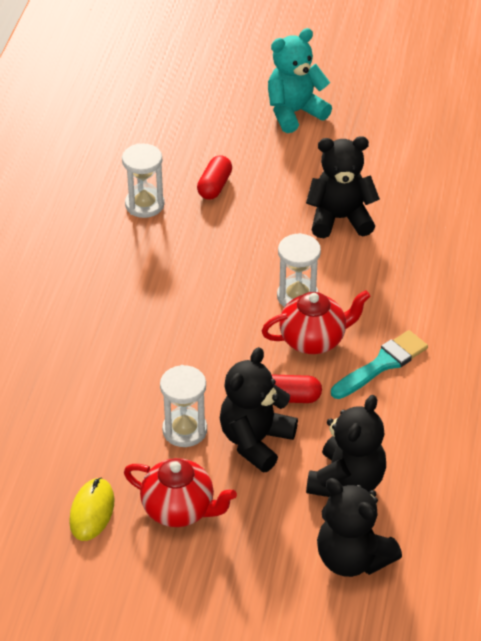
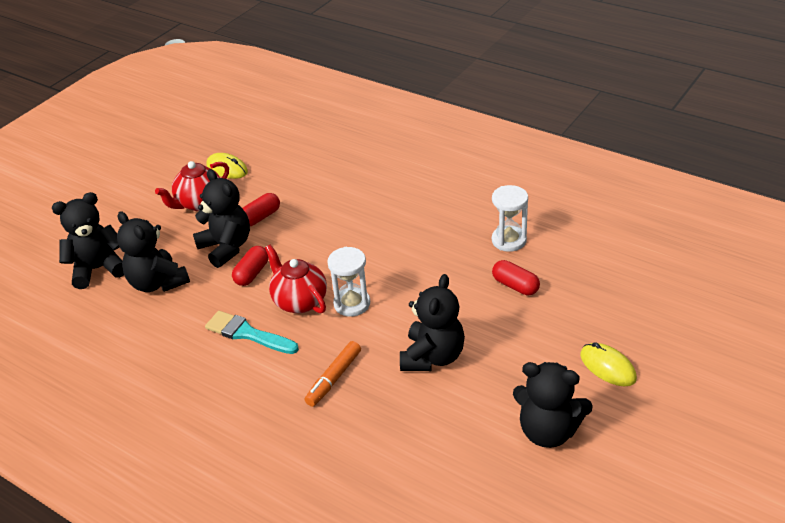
camera: 115 degrees right, 5 degrees down
white hourglass [160,365,207,447] -> red capsule [242,193,280,226]
red teapot [262,290,370,354] -> red teapot turned 135 degrees clockwise [265,245,327,313]
turquoise teddy bear [268,28,332,133] -> yellow mouse [580,342,637,386]
turquoise brush [331,330,428,399] -> turquoise brush turned 135 degrees clockwise [205,311,299,354]
none -> orange marker [305,341,361,407]
none -> black teddy bear [513,362,593,448]

